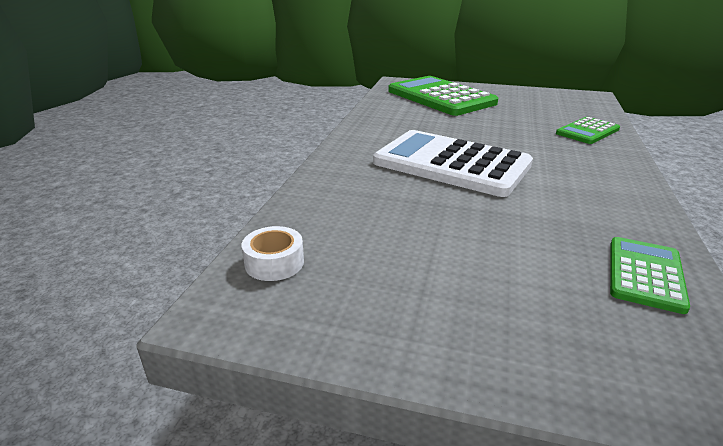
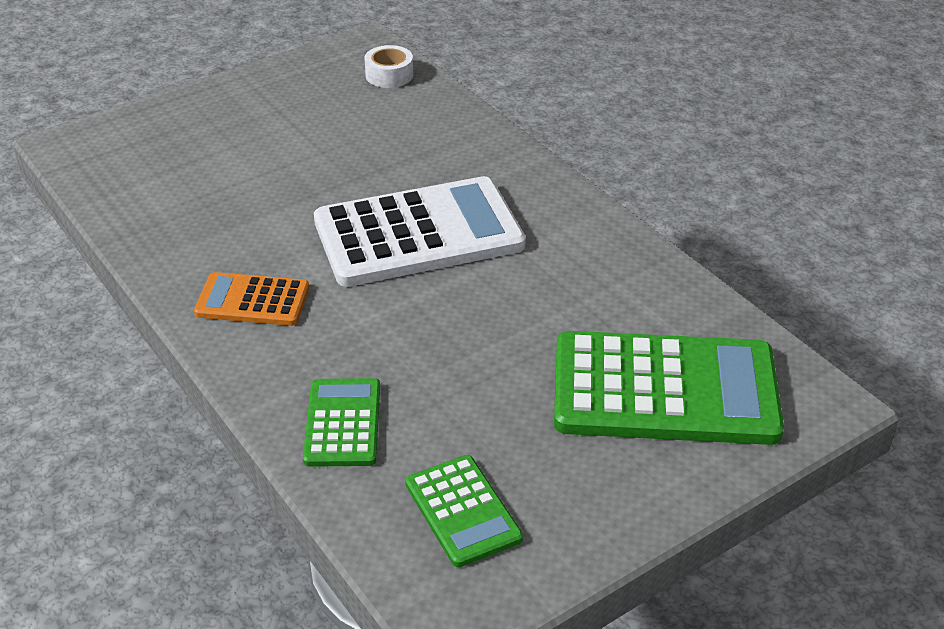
camera: 130 degrees right, 10 degrees up
green calculator [610,237,690,314] -> green calculator moved to [405,455,523,567]
none -> orange calculator [194,272,309,326]

